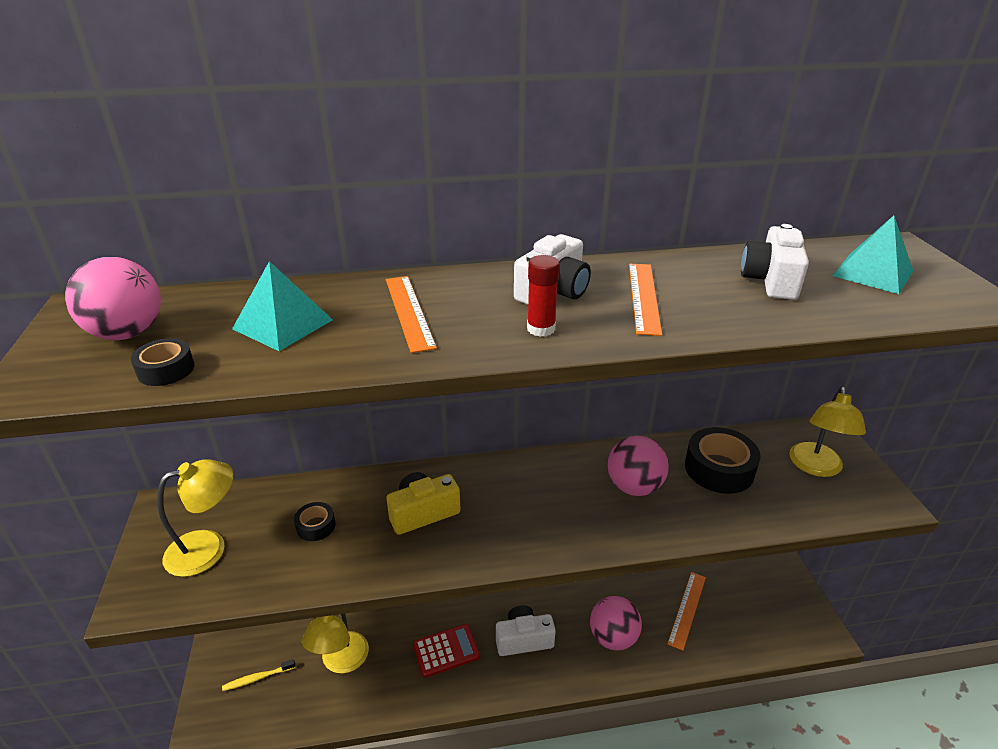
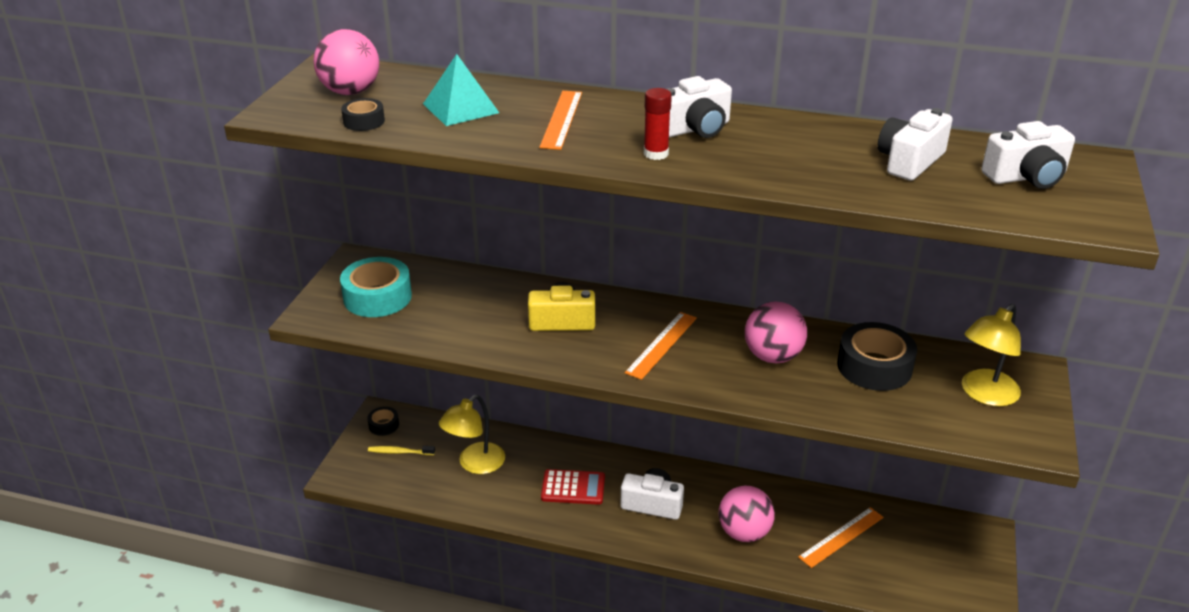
camera: 25 degrees right, 0 degrees up
yellow lamp [157,459,234,577] -> turquoise tape [340,257,412,317]
black tape [294,502,336,541] -> black tape moved to [367,407,399,436]
orange ruler [629,264,662,336] -> orange ruler moved to [625,312,697,380]
turquoise pyramid [832,215,913,294] -> white camera [981,121,1075,189]

